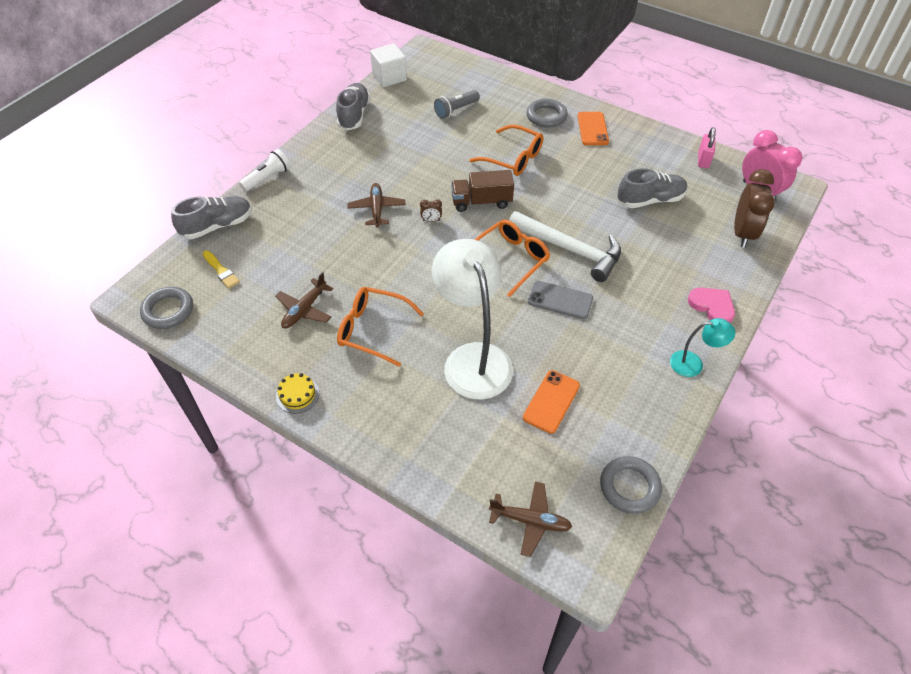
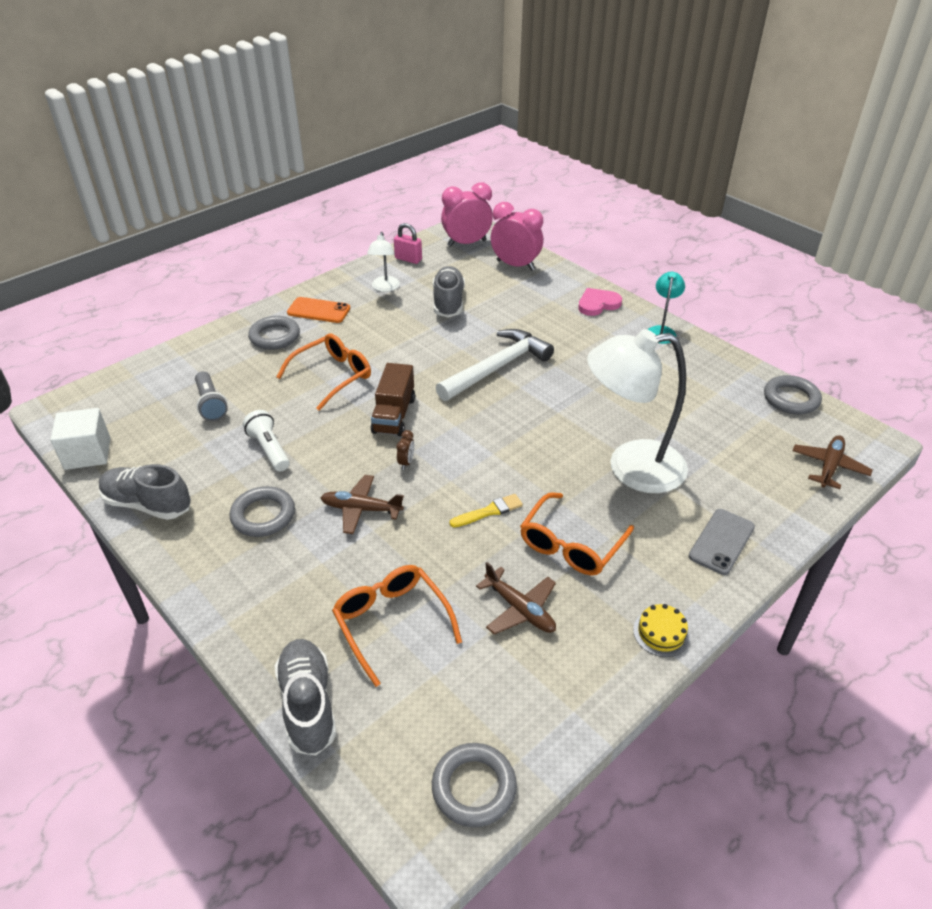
camera: 75 degrees left, 10 degrees down
yellow brush [203,250,240,288] -> yellow brush moved to [450,494,523,527]
white flashlight [239,149,290,192] -> white flashlight moved to [243,410,290,472]
orange glasses [475,220,550,297] -> orange glasses moved to [332,565,462,687]
orange phone [523,370,580,434] -> none
grey phone [528,281,593,319] -> grey phone moved to [689,509,755,575]
brown clock [734,169,775,248] -> pink clock [491,202,543,271]
none -> grey ring [230,486,295,537]
none -> white lamp [367,232,400,292]

